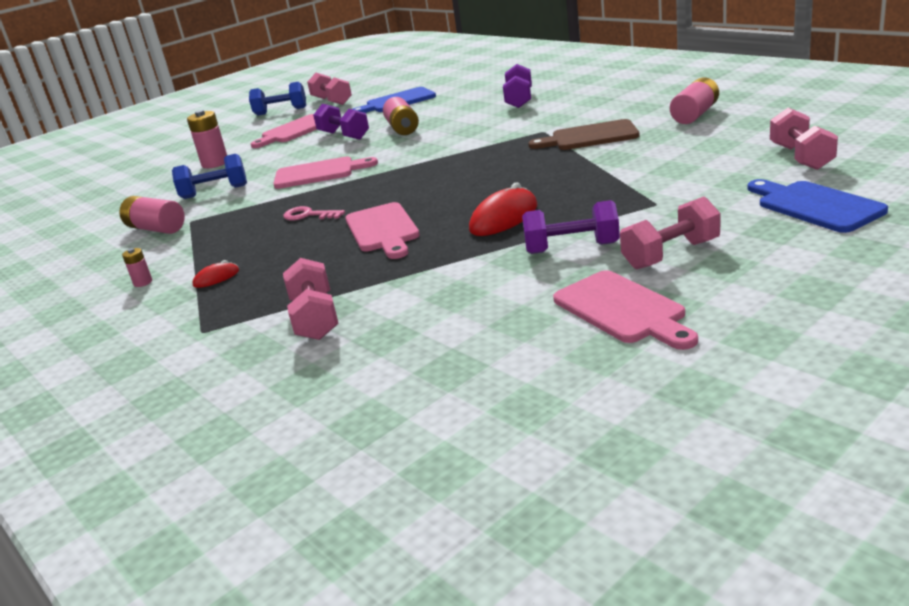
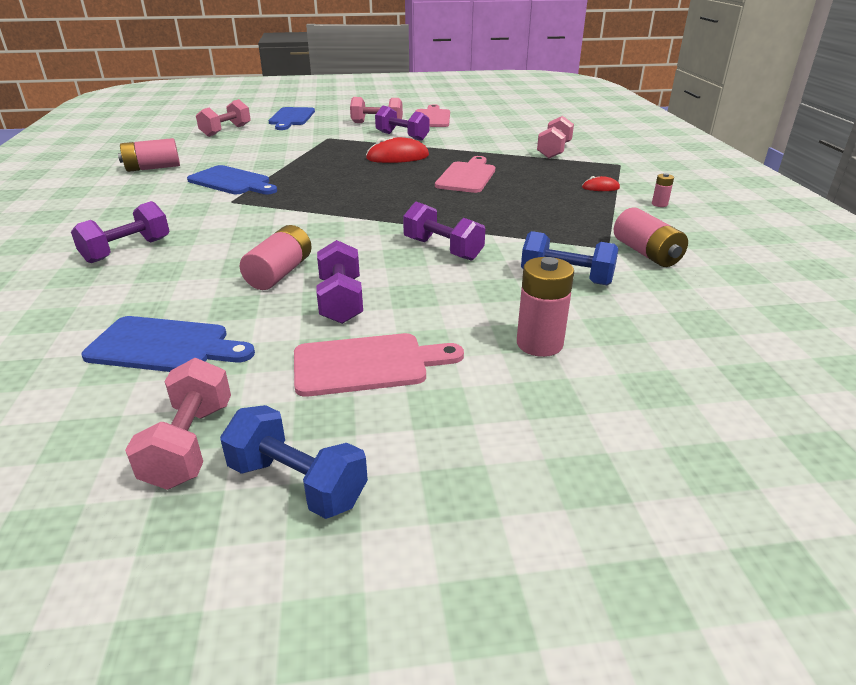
camera: 150 degrees left, 5 degrees up
pink cutting board [273,156,378,189] -> purple dumbbell [403,202,485,261]
pink key [283,206,345,220] -> none
brown cutting board [528,119,640,150] -> blue cutting board [187,165,277,194]

